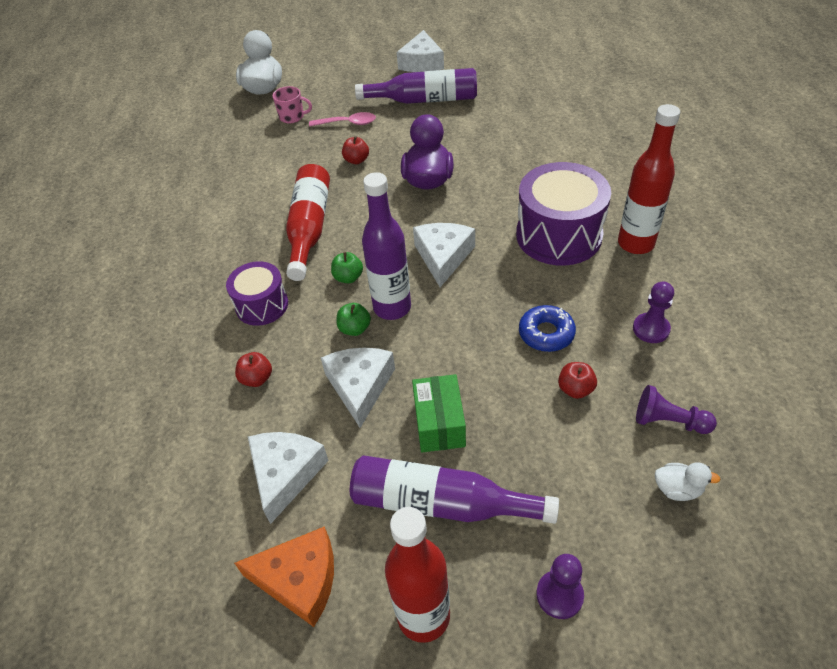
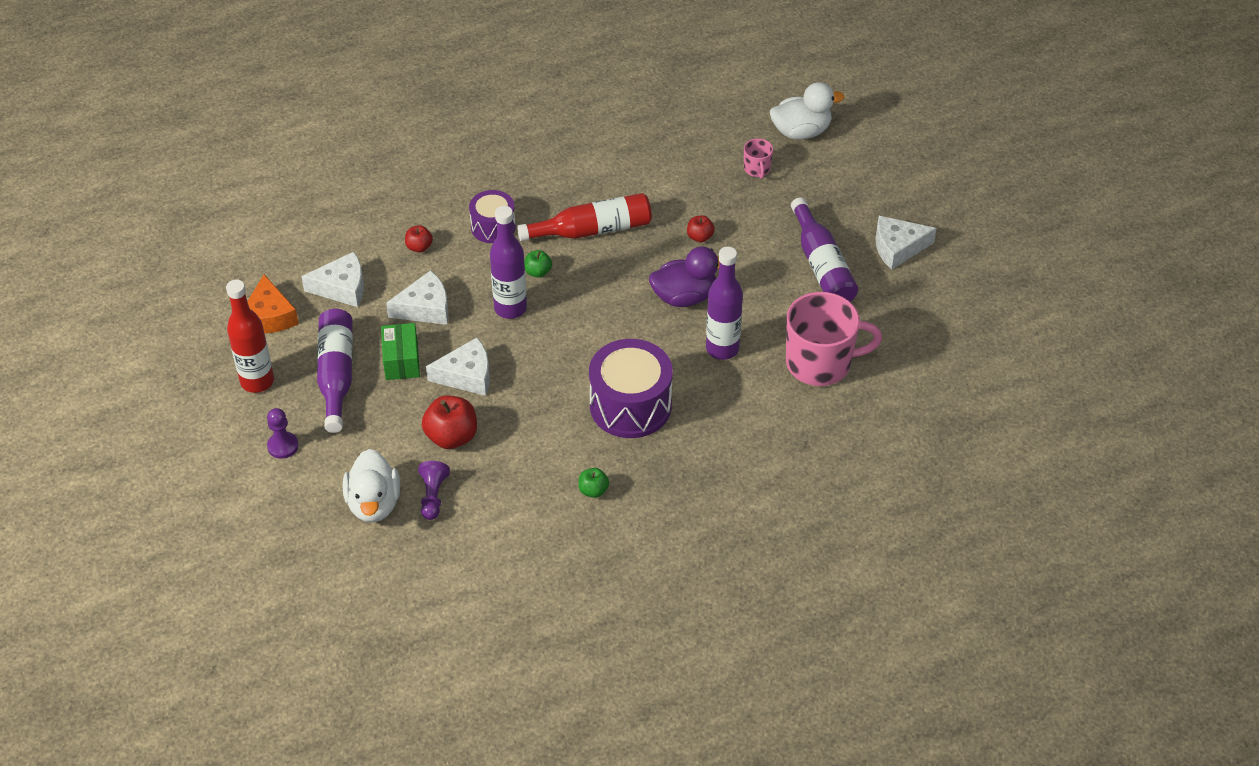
camera: 70 degrees right, 0 degrees up
pink spoon [309,112,376,127] -> none
green apple [337,303,371,336] -> green apple moved to [578,468,609,498]
green box [412,374,466,452] -> green box turned 75 degrees counterclockwise [381,323,420,380]
white cheese [413,223,475,287] -> white cheese moved to [426,338,490,396]
blue donut [519,305,576,352] -> none
red apple [558,362,597,399] -> red apple [422,396,477,449], size x1.82
red bottle [618,104,680,254] -> none
purple pawn [633,281,674,343] -> none
white duck [655,462,720,501] -> white duck [343,449,400,522], size x2.02
none -> purple bottle [706,247,743,360]
none -> pink mug [786,292,882,386]

